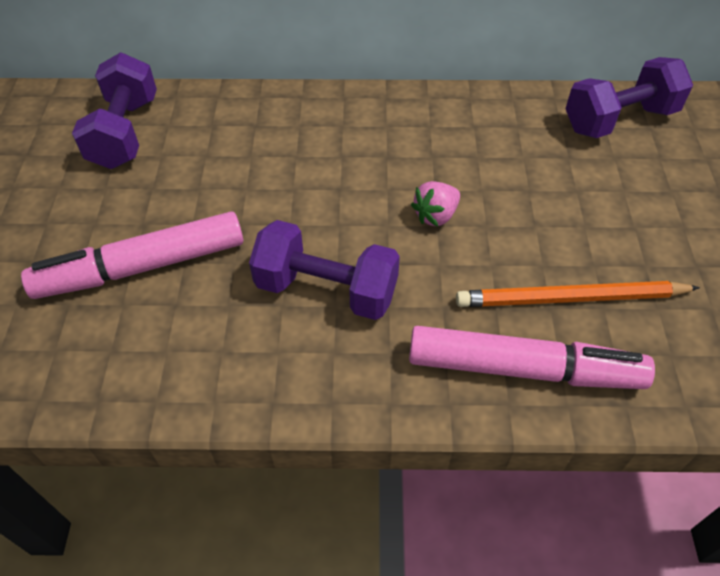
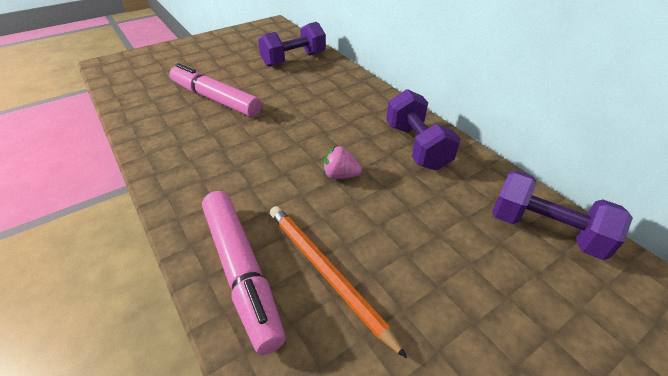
camera: 55 degrees right, 10 degrees down
purple dumbbell [249,220,400,320] -> purple dumbbell moved to [386,89,461,170]

